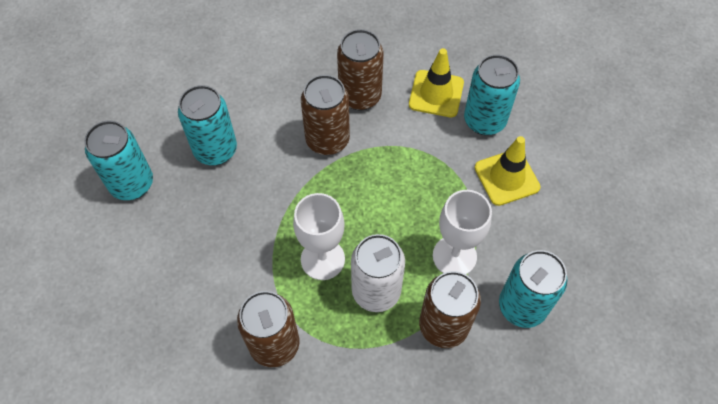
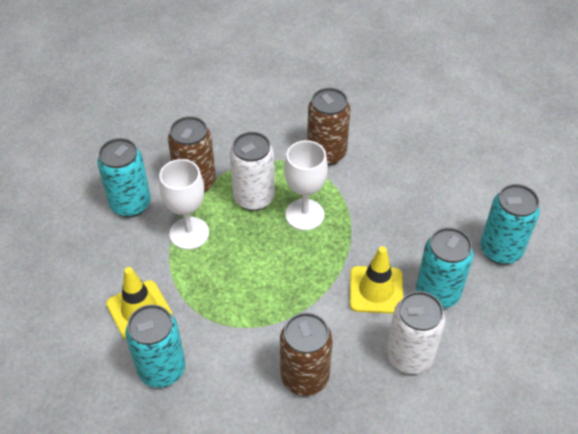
camera: 170 degrees right, 10 degrees down
brown can [301,75,350,155] -> none
yellow traffic cone [409,48,464,117] -> yellow traffic cone moved to [350,246,403,314]
none -> white can [387,291,445,374]

